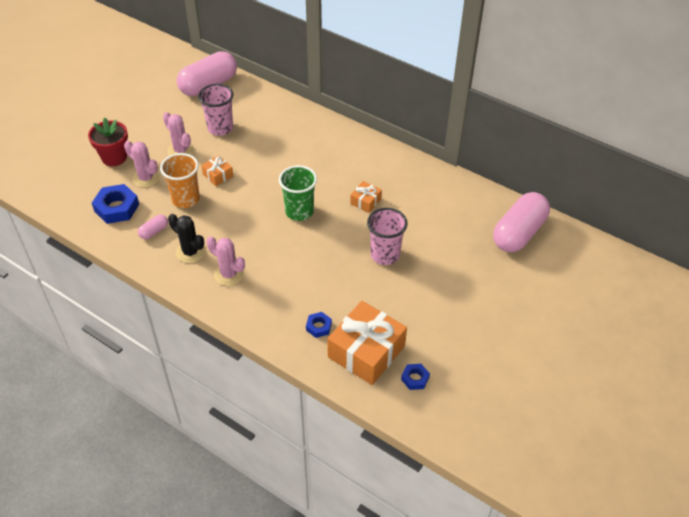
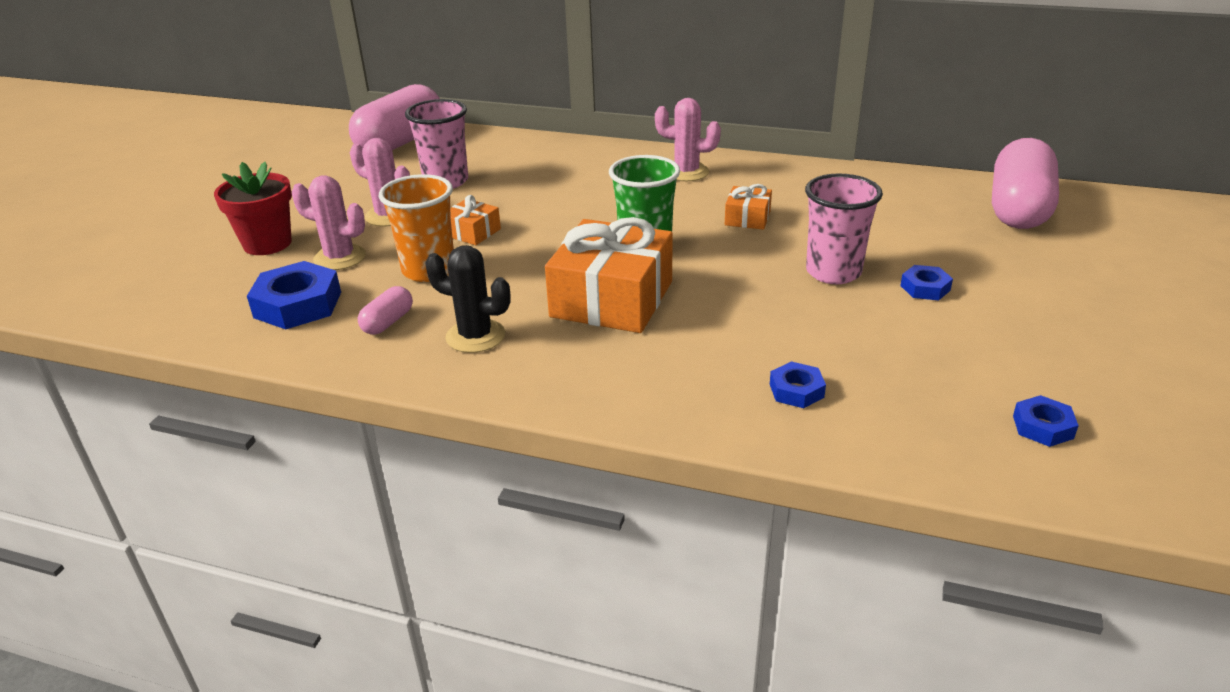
camera: 15 degrees left, 15 degrees down
pink cactus [207,236,245,286] -> pink cactus moved to [655,98,721,181]
orange gift [327,301,407,385] -> orange gift moved to [545,217,673,333]
none -> blue nut [900,265,953,300]

